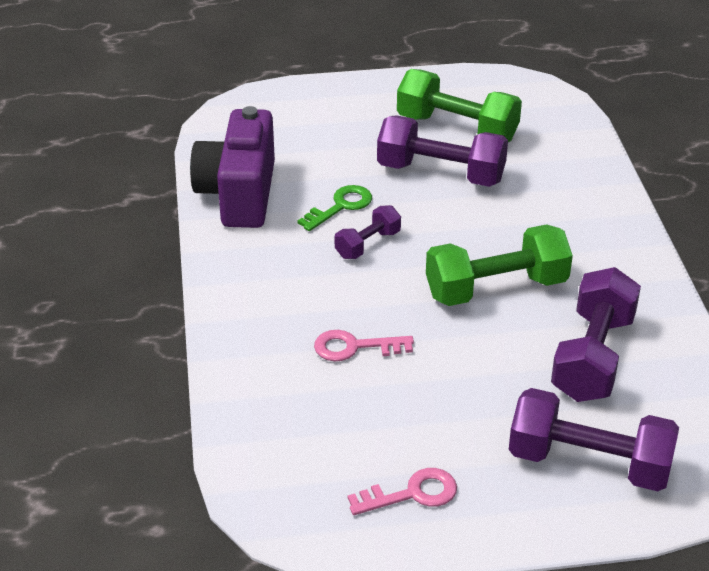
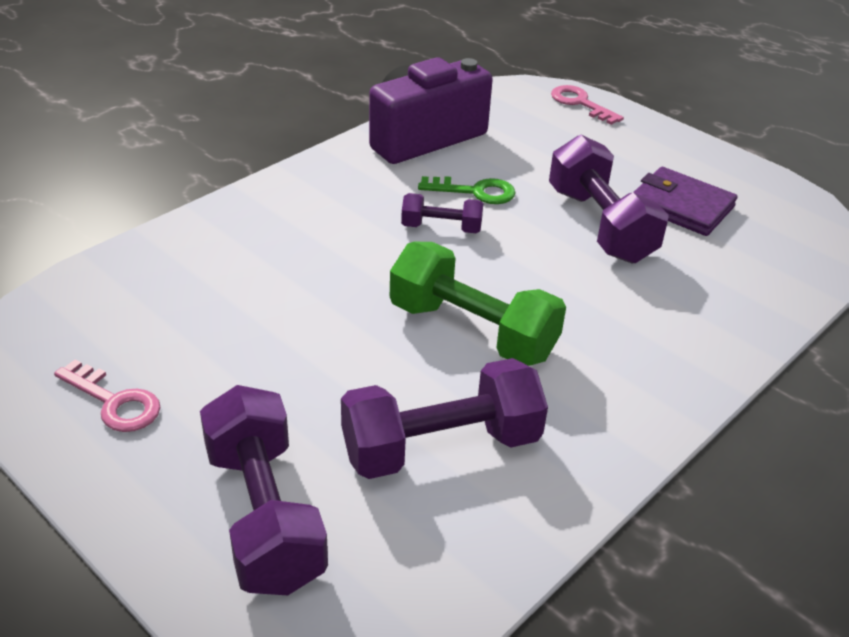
camera: 50 degrees right, 0 degrees up
pink key [314,330,414,361] -> pink key moved to [551,85,624,125]
green dumbbell [397,69,522,142] -> purple wallet [633,167,738,236]

